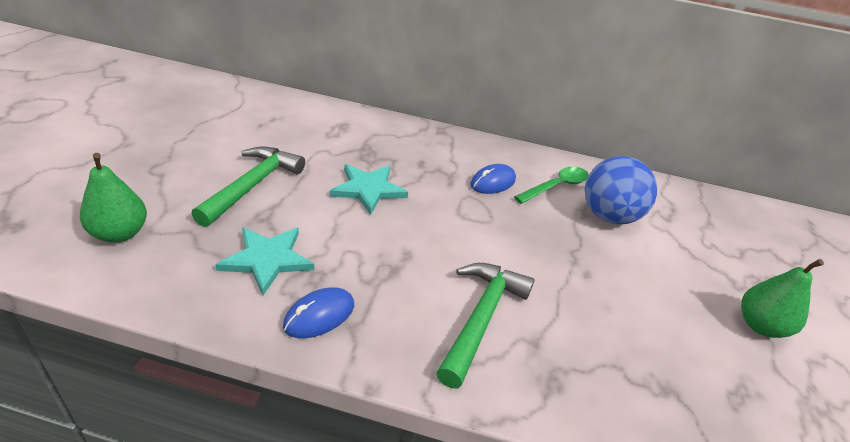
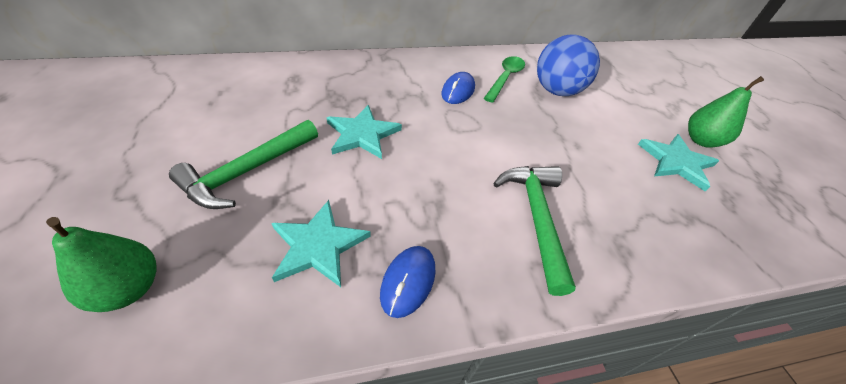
camera: 25 degrees left, 10 degrees up
green hammer [191,146,305,227] -> green hammer turned 135 degrees counterclockwise [169,120,318,209]
none -> turquoise star [638,134,719,191]

